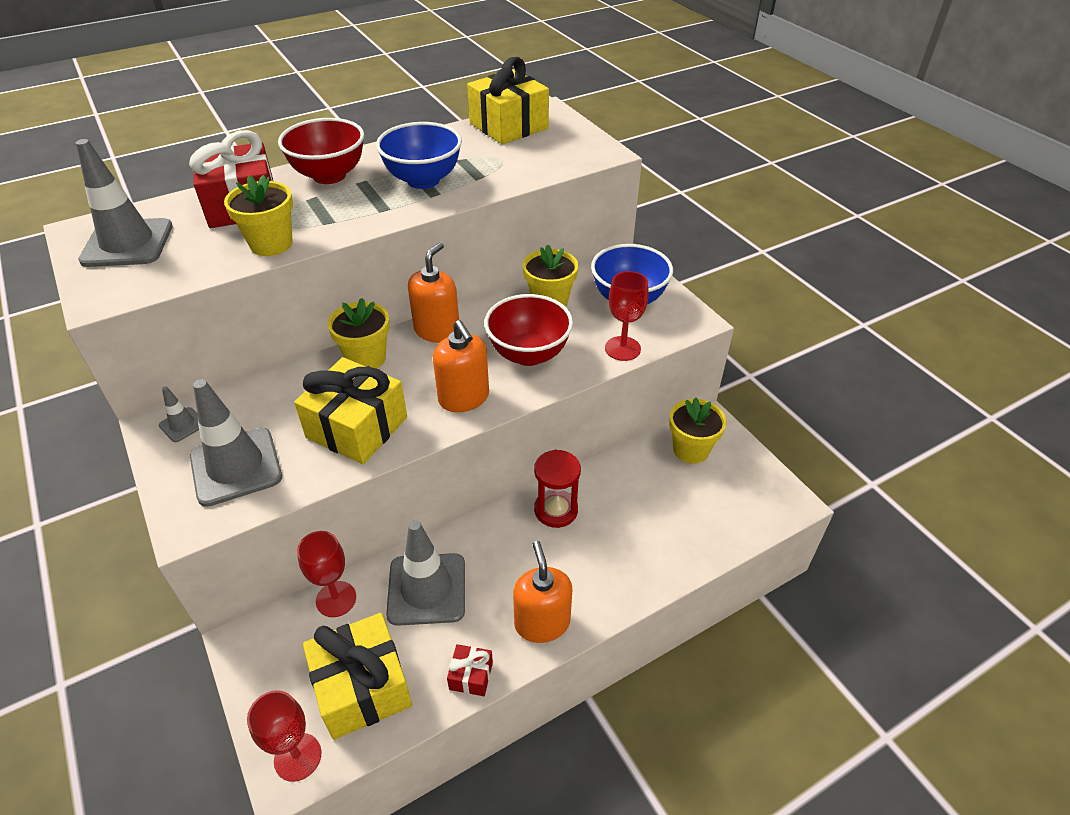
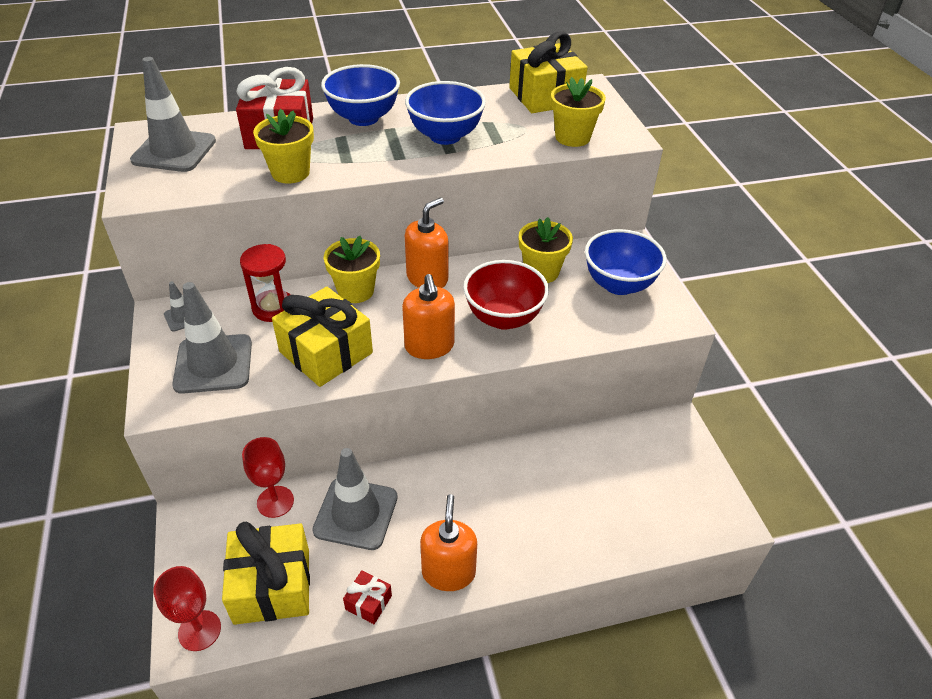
camera: 15 degrees right, 0 degrees up
red bowl [278,118,364,184] -> blue bowl [321,64,400,126]
red hourglass [534,450,581,528] -> red hourglass moved to [240,244,290,322]
red goblet [605,271,649,361] -> none
yellow flower pot [669,397,726,464] -> yellow flower pot moved to [551,77,606,147]

